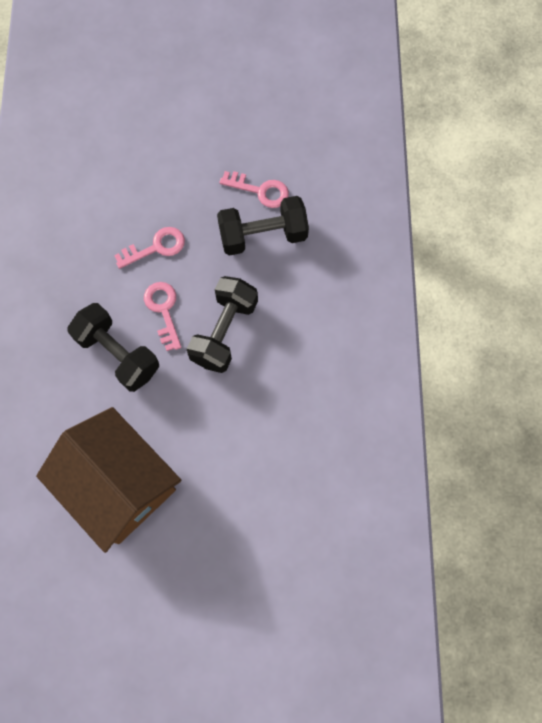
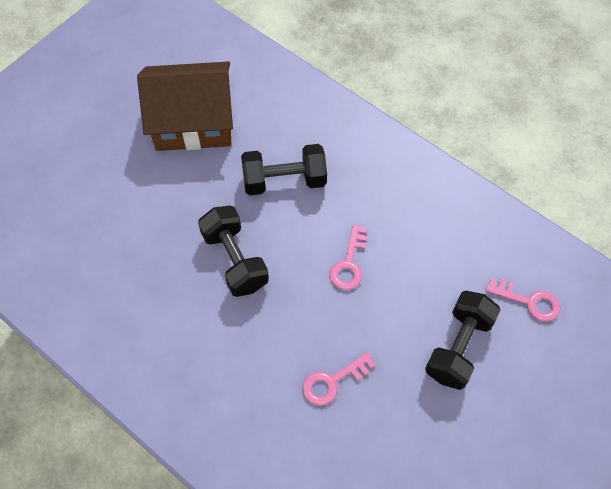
camera: 130 degrees right, 10 degrees down
pink key [144,282,181,351] -> pink key moved to [485,278,560,322]
black dumbbell [217,196,309,256] -> black dumbbell moved to [425,291,500,390]

